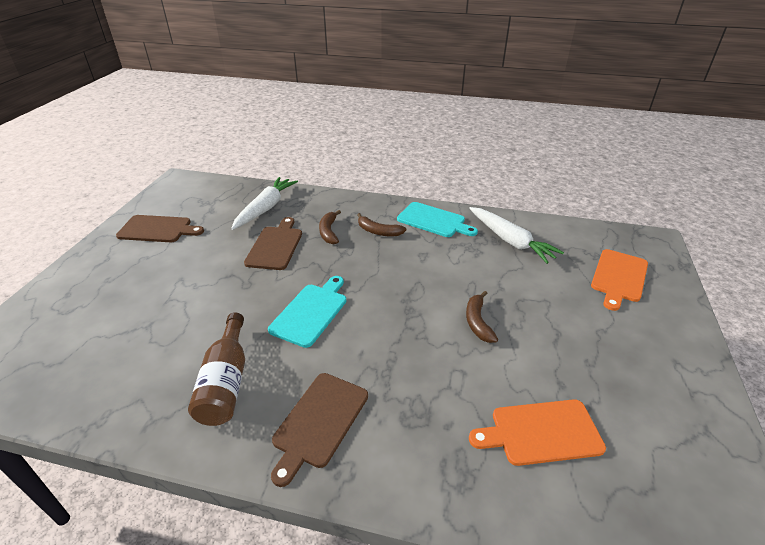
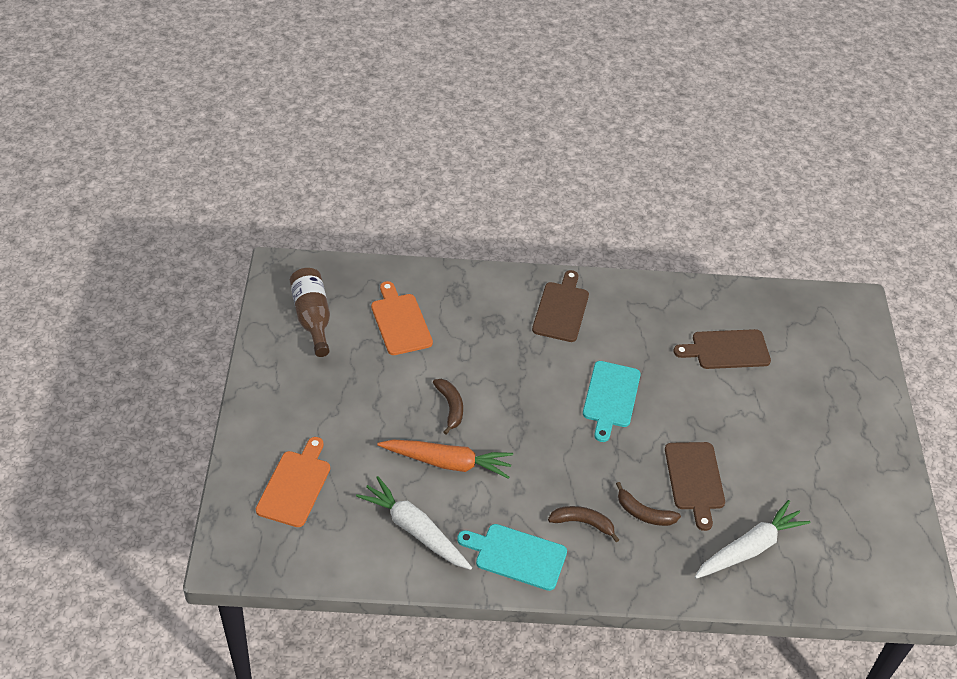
camera: 165 degrees right, 10 degrees up
brown cutting board [116,215,204,242] -> brown cutting board moved to [674,329,771,369]
brown bottle [188,312,245,426] -> brown bottle moved to [290,268,330,357]
white carrot [231,177,298,230] -> white carrot turned 135 degrees counterclockwise [695,500,810,579]
brown banana [319,210,341,244] -> brown banana turned 135 degrees clockwise [616,482,681,526]
orange cutting board [469,399,606,466] -> orange cutting board turned 90 degrees counterclockwise [371,281,433,355]
none -> orange carrot [377,439,513,479]

